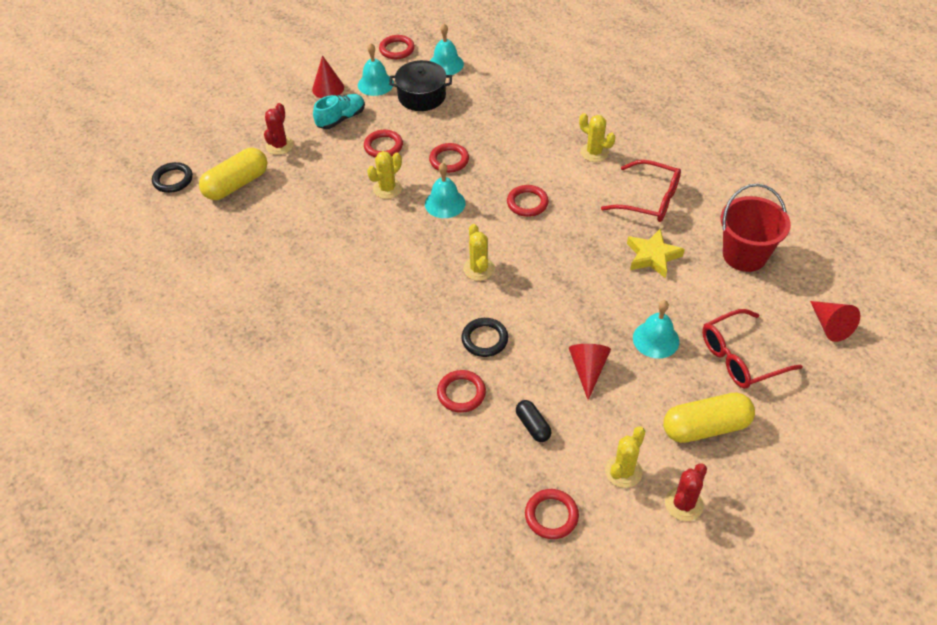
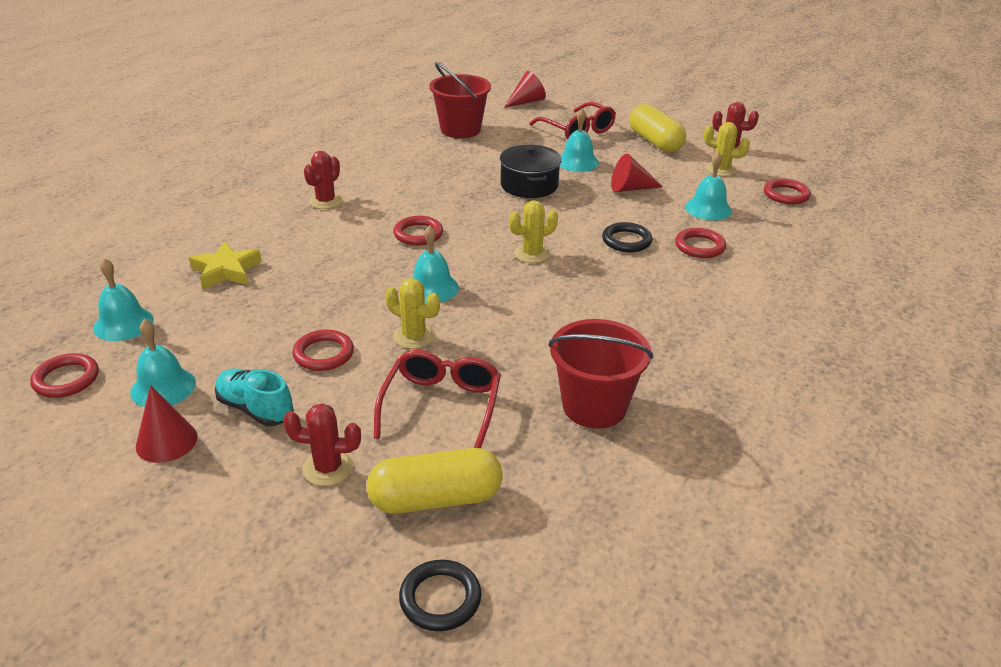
camera: 105 degrees left, 15 degrees down
yellow capsule [199,148,267,200] -> yellow capsule turned 45 degrees counterclockwise [367,448,503,514]
black pot [389,60,452,111] -> black pot moved to [500,145,562,198]
red ring [429,143,469,173] -> none
black capsule [516,400,551,442] -> turquoise bell [685,152,732,220]
yellow cactus [579,113,615,162] -> red cactus [304,151,343,209]
red glasses [601,160,681,222] -> red glasses moved to [374,350,501,448]
yellow star [627,229,685,278] -> yellow star moved to [189,241,262,289]
none -> red bucket [548,319,653,429]

